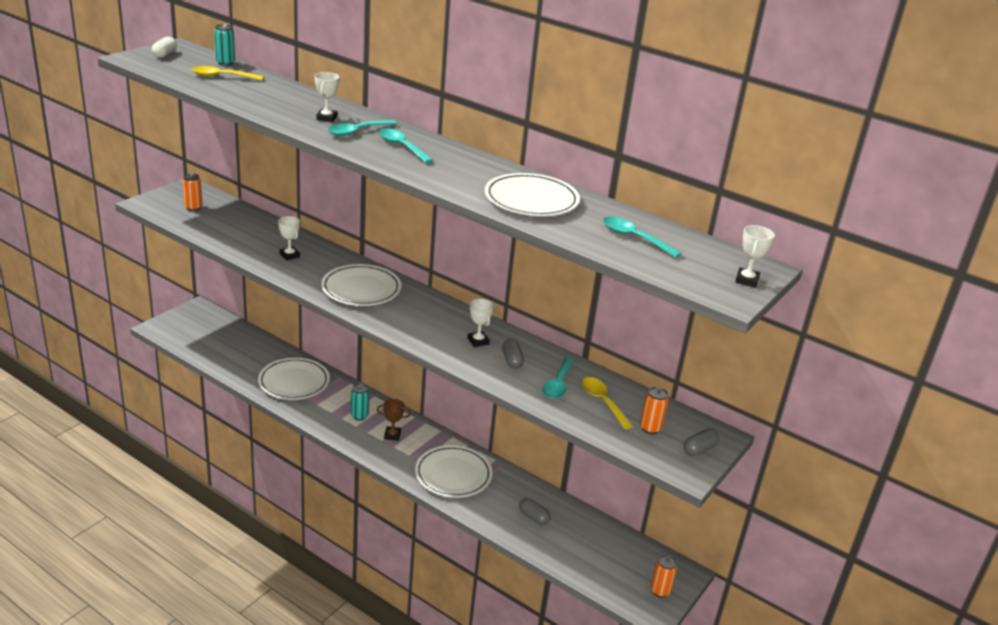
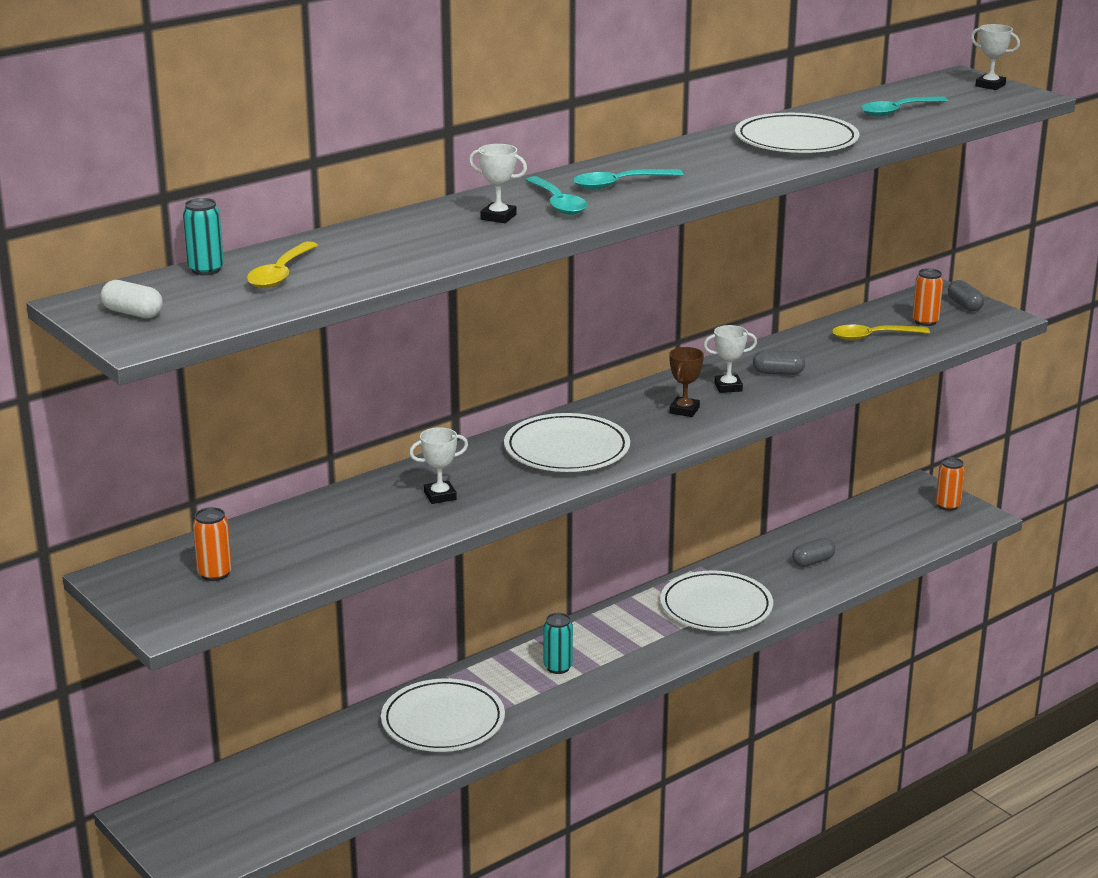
camera: 70 degrees left, 5 degrees down
brown trophy [377,399,411,441] -> brown trophy moved to [669,347,704,417]
turquoise spoon [542,357,575,399] -> none

